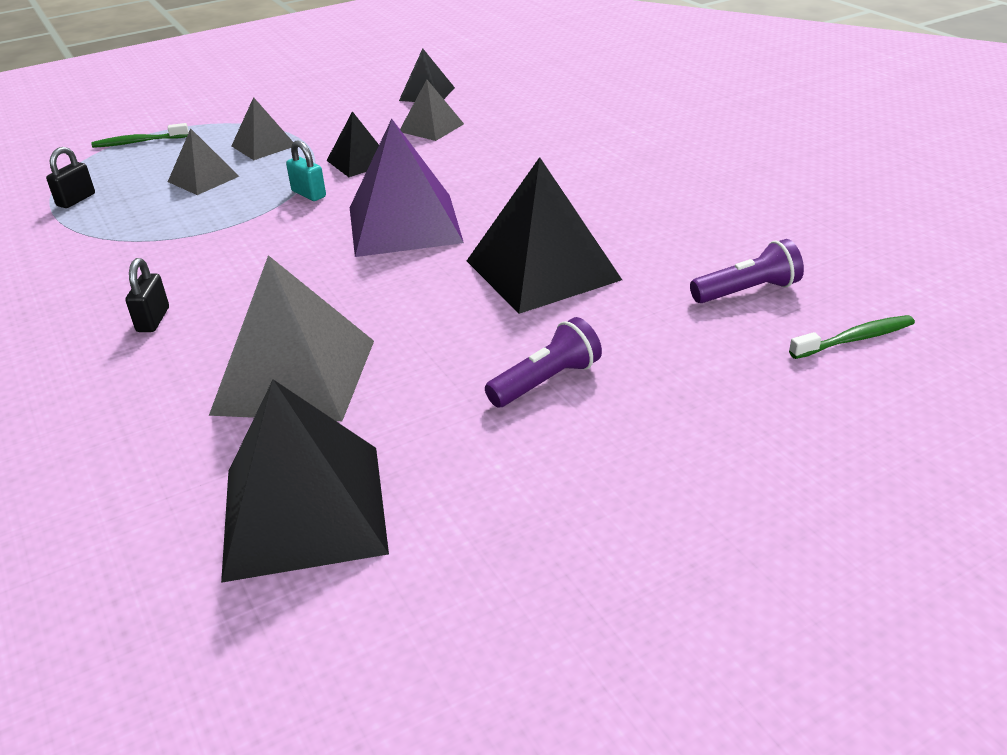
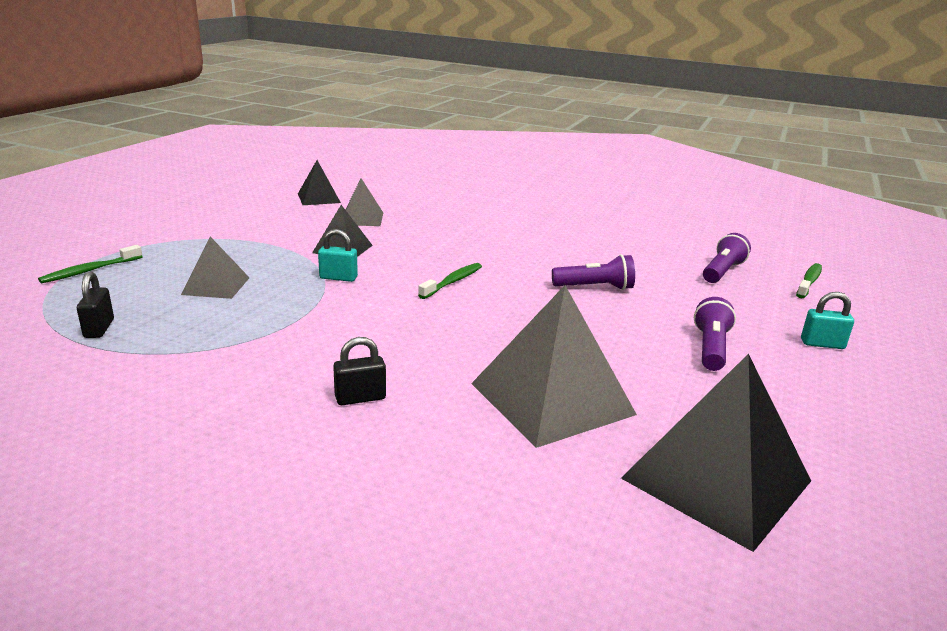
camera: 40 degrees left, 10 degrees down
black padlock [125,258,169,332] -> black padlock turned 75 degrees counterclockwise [333,337,386,405]
grey pyramid [232,97,293,160] -> none
purple pyramid [350,119,464,257] -> green toothbrush [418,263,482,299]
black pyramid [467,157,622,314] -> purple flashlight [552,254,635,290]
none -> turquoise padlock [801,292,854,349]

